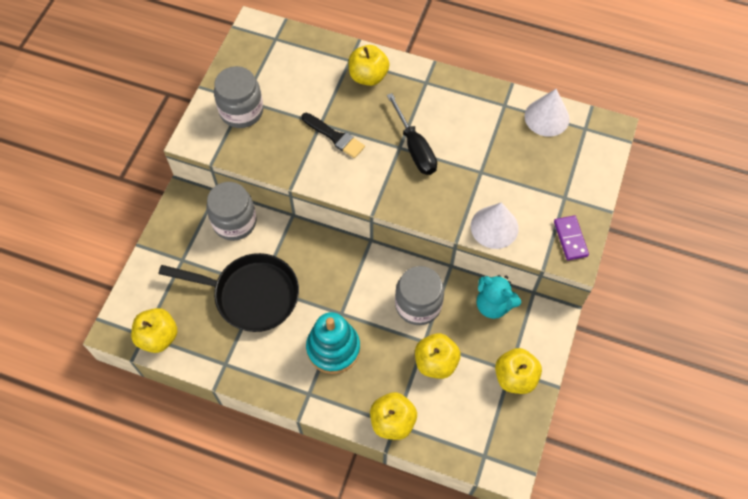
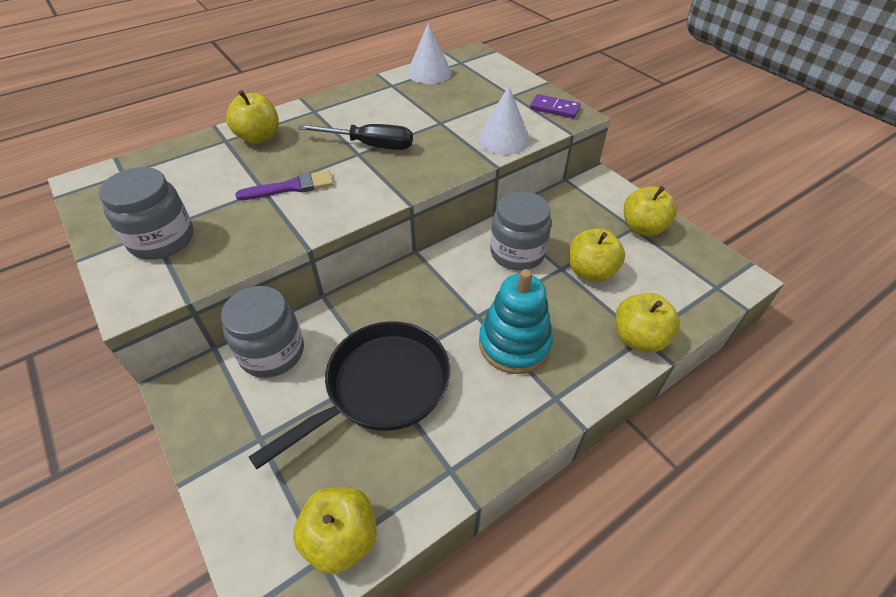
camera: 55 degrees left, 15 degrees down
black brush [301,113,365,158] -> purple brush [235,170,333,200]
turquoise teddy bear [477,275,521,319] -> none

